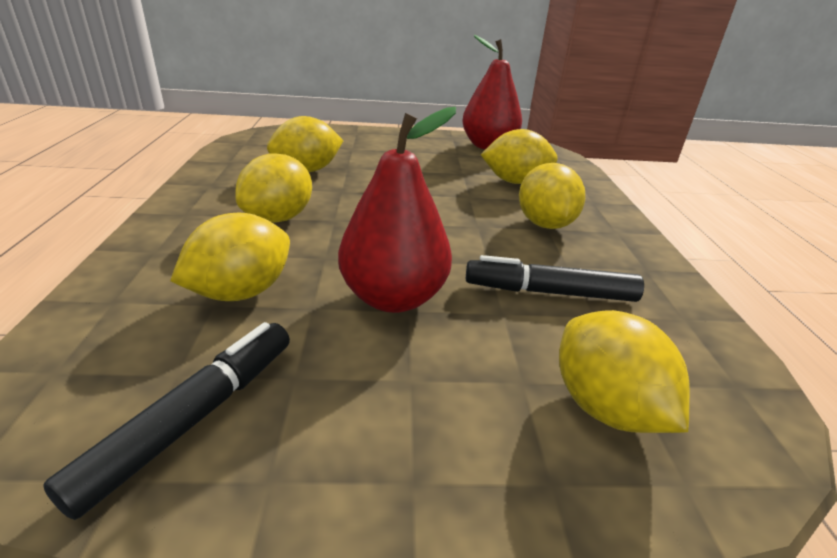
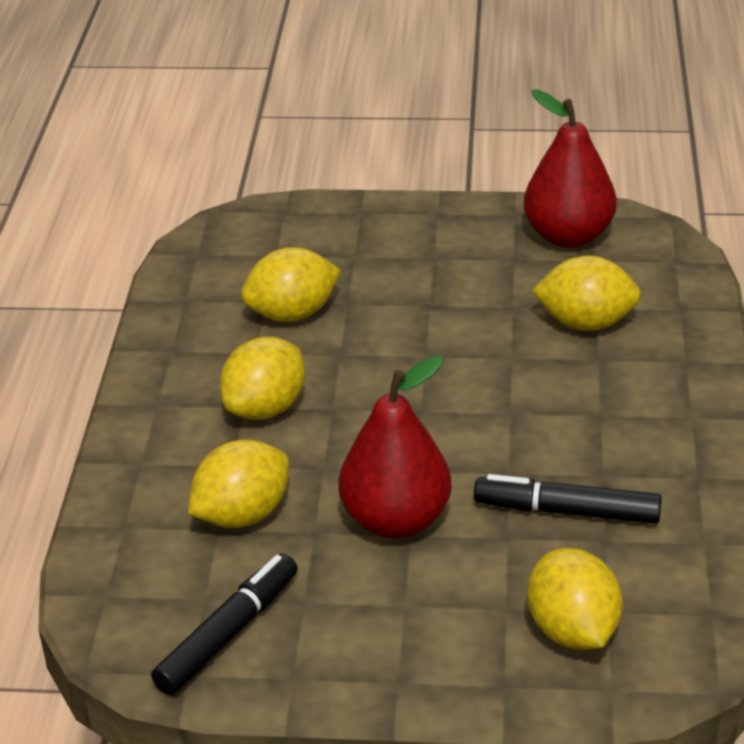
camera: 10 degrees right, 5 degrees up
yellow lemon [519,163,585,229] -> none

